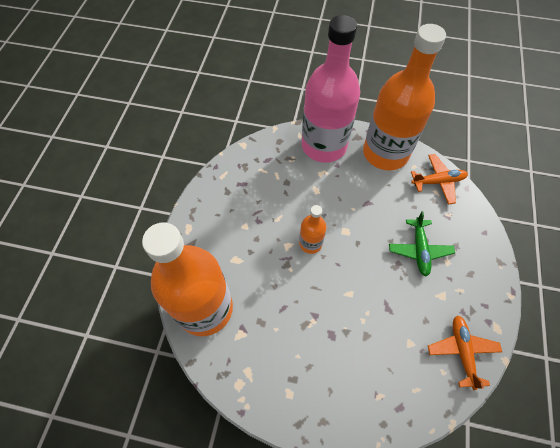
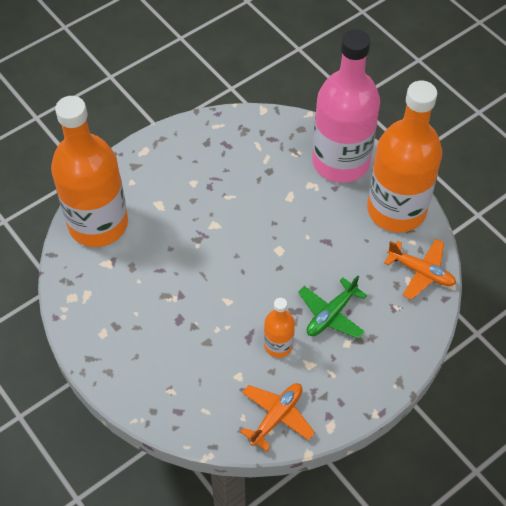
camera: 40 degrees right, 5 degrees down
orange bottle [299,205,326,254] -> orange bottle moved to [264,298,295,358]

